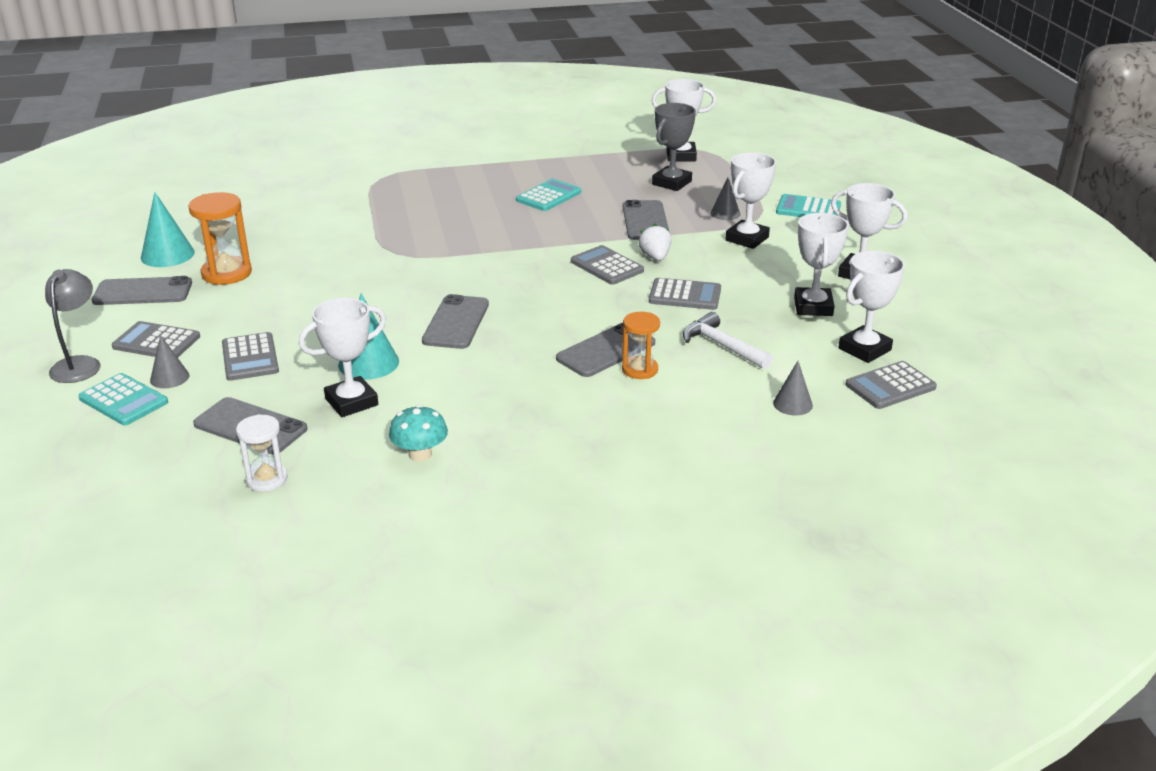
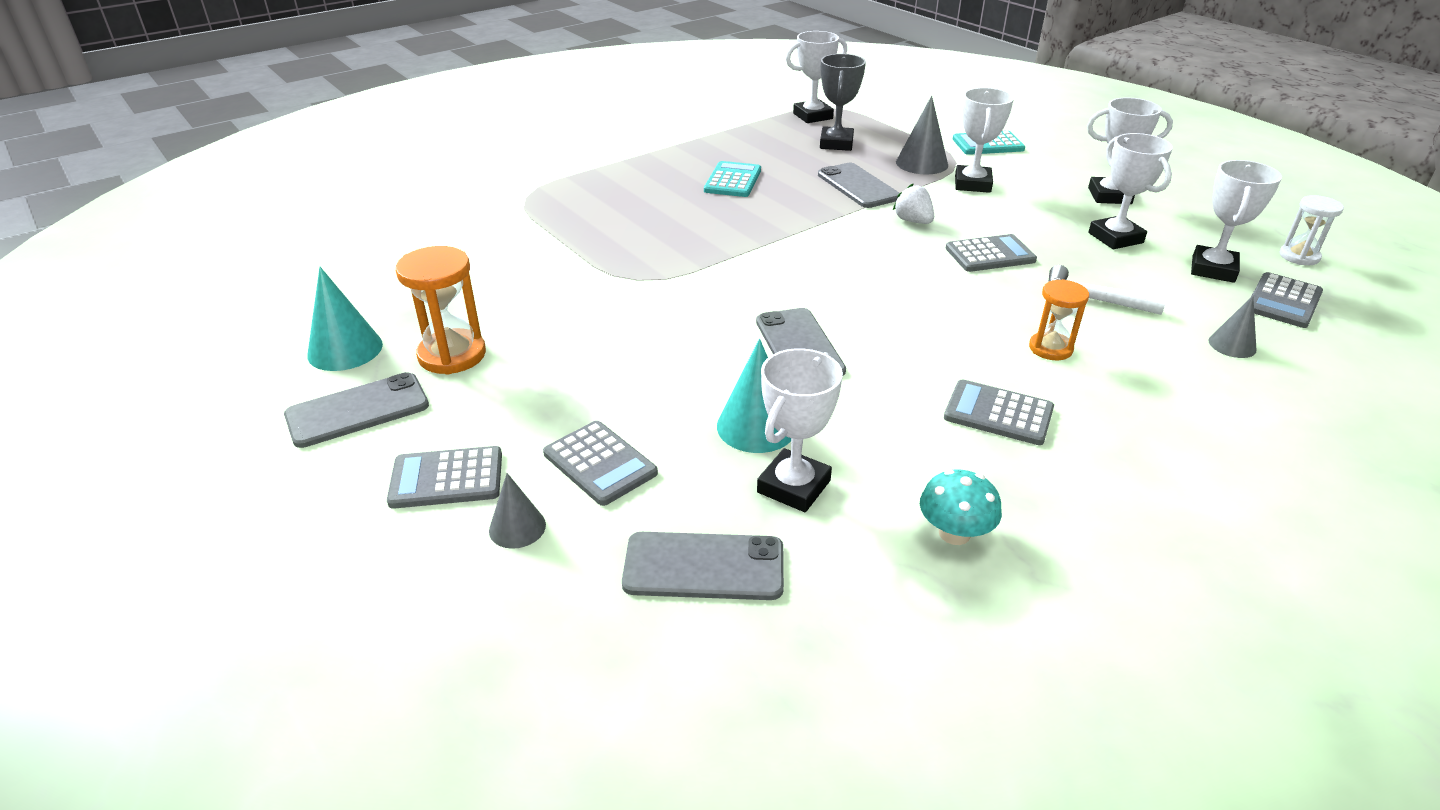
camera: 25 degrees left, 5 degrees up
grey lamp [45,269,100,383] -> none
turquoise calculator [78,373,168,425] -> none
white hourglass [236,414,288,492] -> white hourglass moved to [1280,195,1344,265]
grey phone [556,323,655,377] -> none
grey calculator [571,245,644,285] -> grey calculator moved to [944,379,1054,445]
grey cone [710,177,741,220] -> grey cone [896,96,948,175], size x1.62

